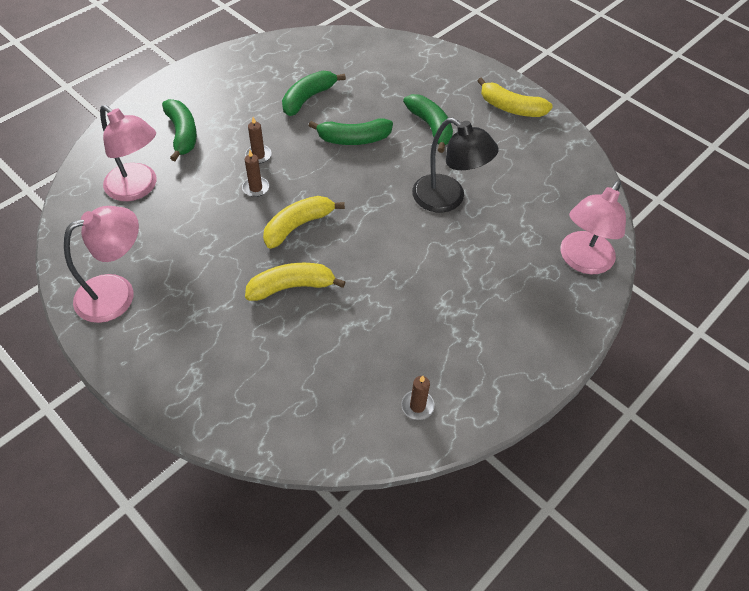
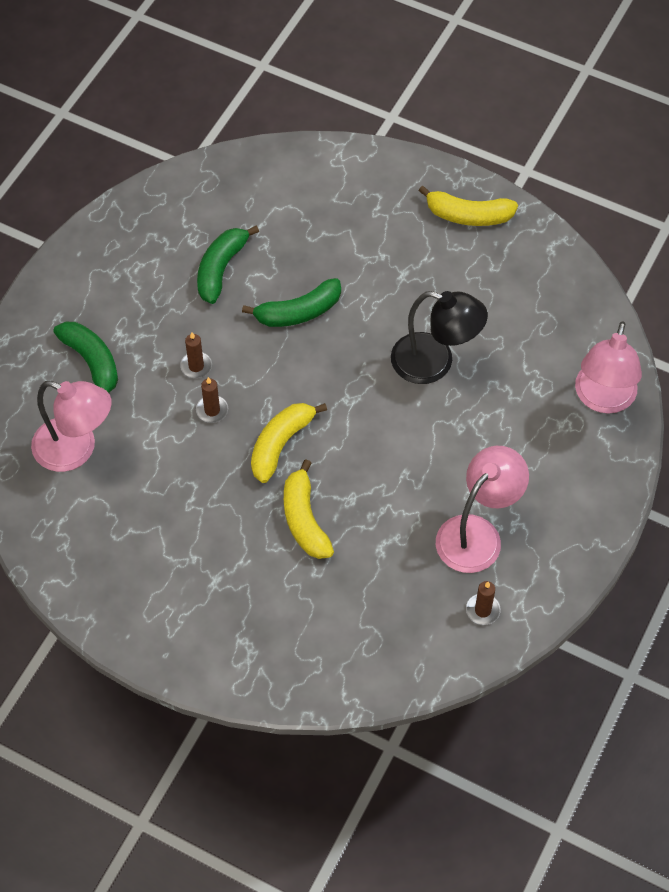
camera: 15 degrees left, 5 degrees up
pink lamp [64,206,139,323] -> pink lamp moved to [436,446,529,573]
yellow banana [245,263,345,301] -> yellow banana turned 75 degrees counterclockwise [284,459,334,559]
green banana [403,94,453,153] -> none

